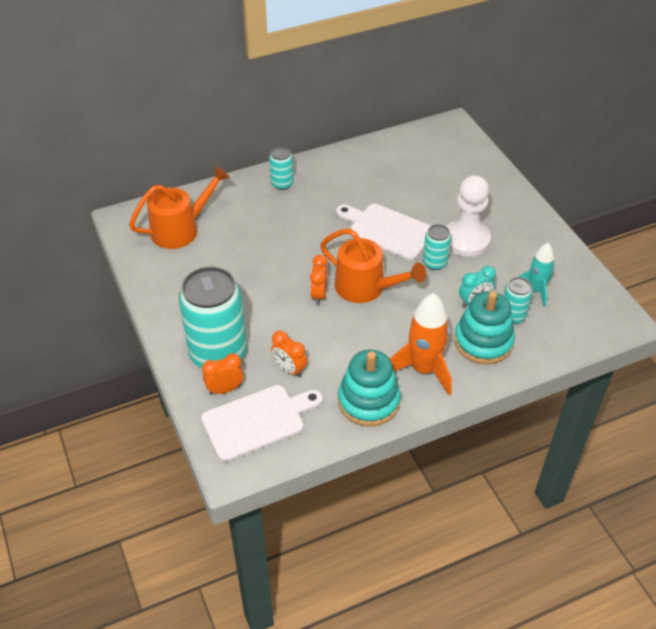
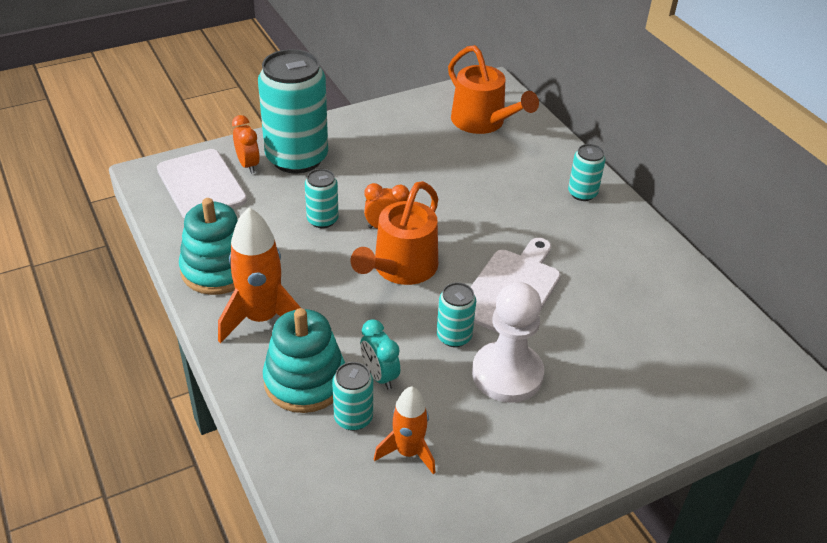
camera: 85 degrees right, 5 degrees down
orange clock [271,331,307,377] -> none
turquoise rocket [518,243,555,307] -> orange rocket [374,386,435,475]
none -> turquoise can [305,169,338,228]

